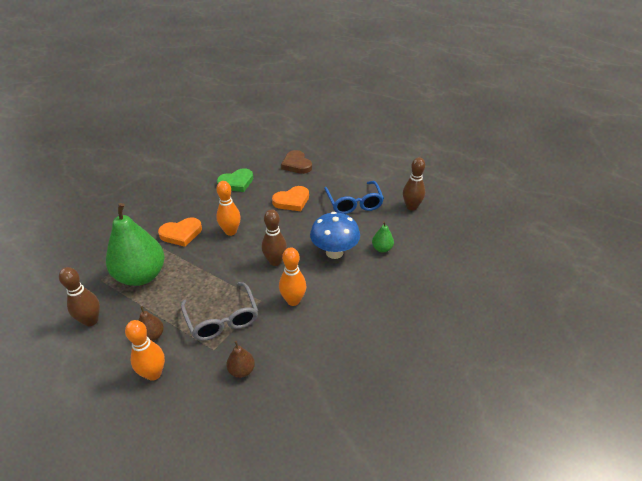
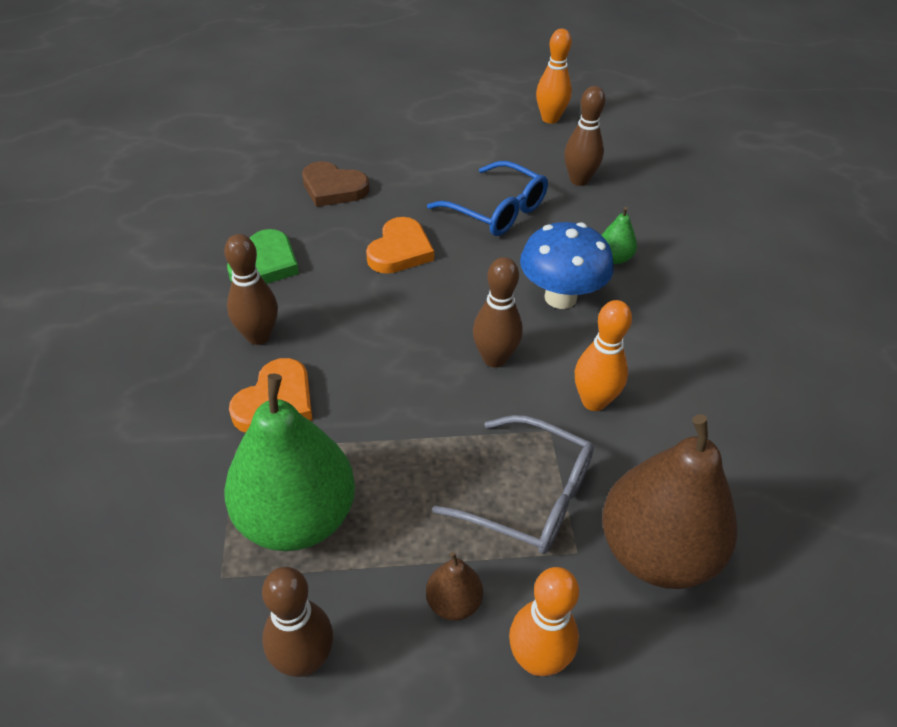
camera: 40 degrees left, 5 degrees up
orange bowling pin [216,181,241,236] -> orange bowling pin moved to [536,29,572,124]
brown pear [226,341,255,378] -> brown pear [602,414,737,589], size x2.33
none -> brown bowling pin [224,234,278,345]

